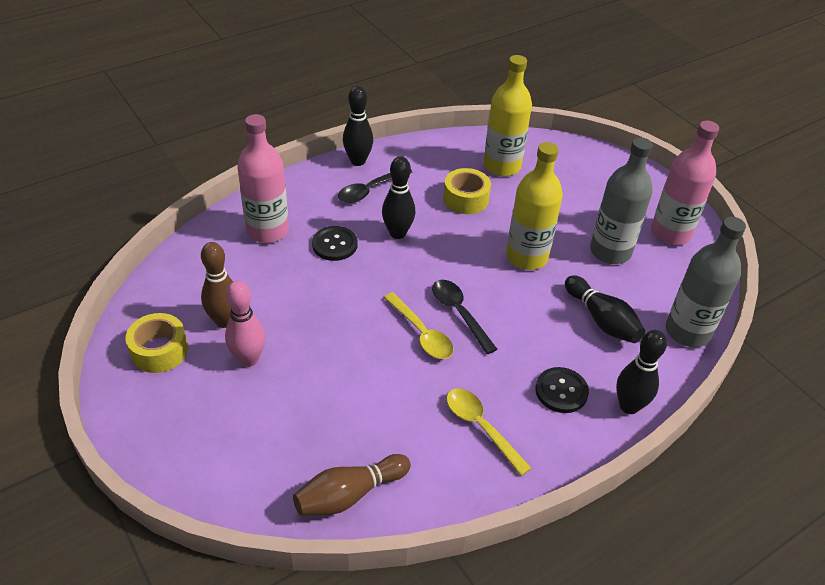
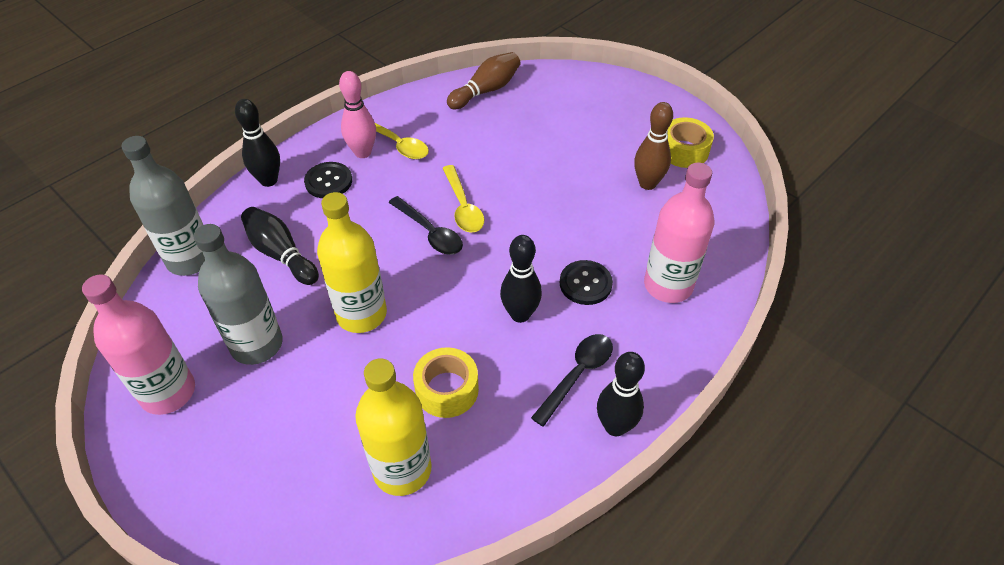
camera: 170 degrees right, 5 degrees up
pink bowling pin [225,281,265,367] -> pink bowling pin moved to [339,71,376,158]
yellow spoon [384,292,453,359] -> yellow spoon turned 150 degrees counterclockwise [442,165,484,233]

